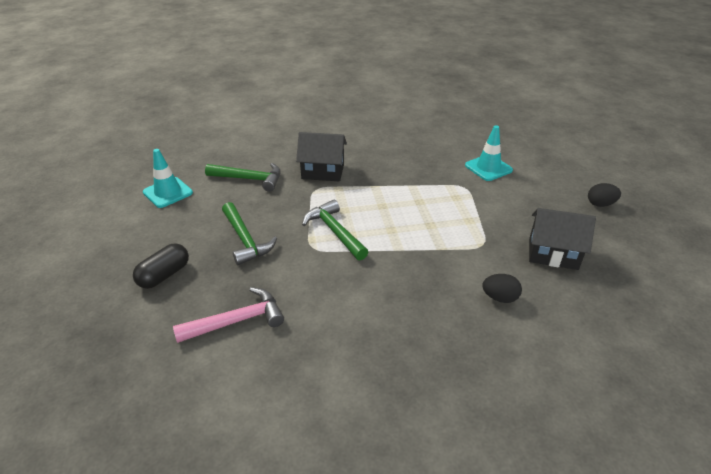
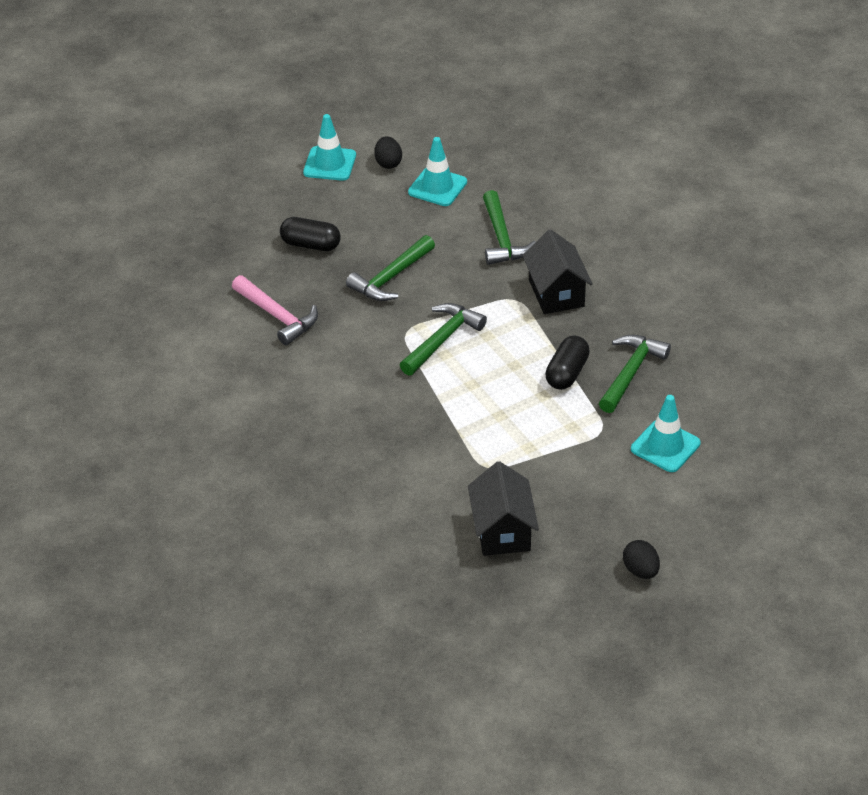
camera: 70 degrees right, 5 degrees up
black egg [482,274,522,303] -> black egg moved to [374,137,402,169]
none -> turquoise traffic cone [303,114,356,181]
none -> black capsule [545,335,590,390]
none -> green hammer [599,335,671,413]

